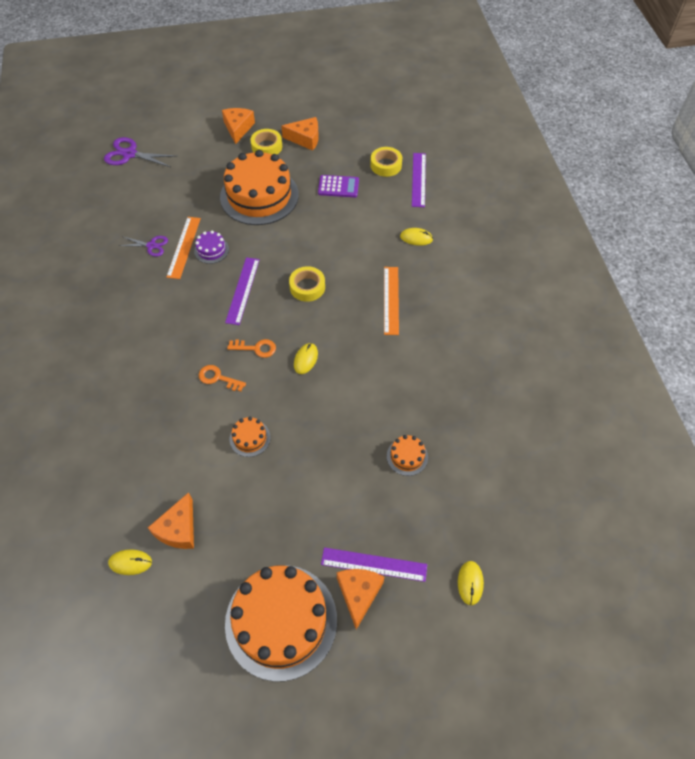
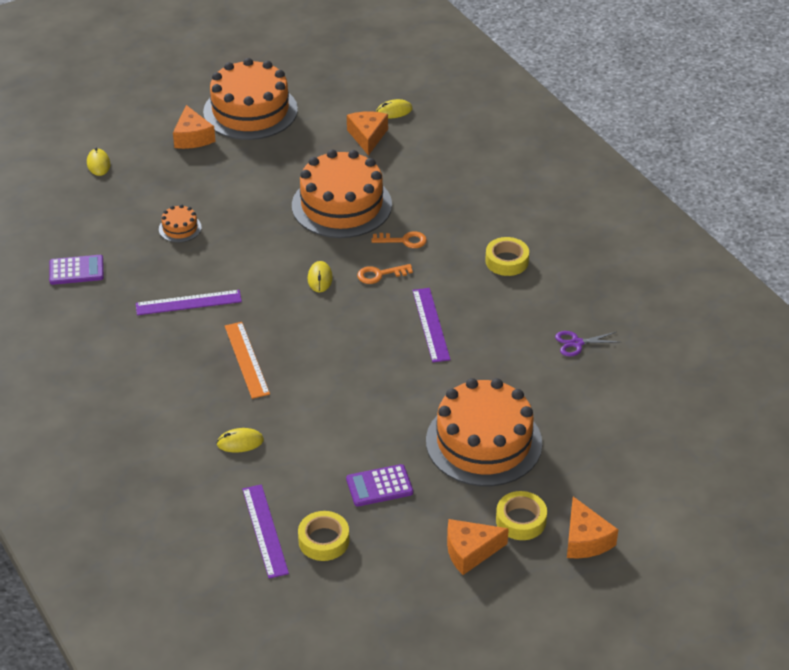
camera: 160 degrees right, 15 degrees down
purple scissors [104,137,176,167] -> none
orange ruler [166,217,201,279] -> none
purple cake [194,231,229,264] -> none
orange cake [230,417,270,457] -> orange cake [292,149,392,238], size x2.39
yellow tape [289,266,325,302] -> yellow tape moved to [485,237,529,276]
purple ruler [321,547,427,582] -> purple ruler moved to [136,290,242,315]
none -> purple calculator [49,255,104,285]

